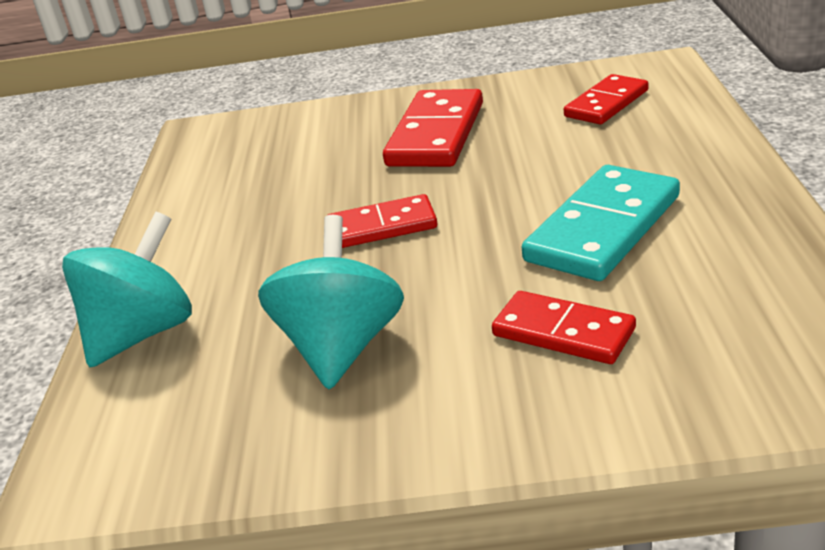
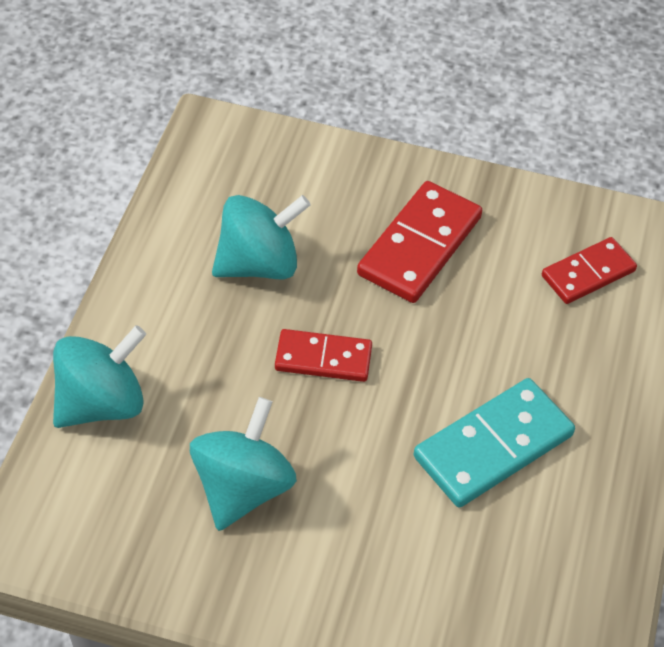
camera: 10 degrees right, 20 degrees up
red domino [492,291,636,364] -> none
none -> turquoise spinning top [212,195,311,280]

